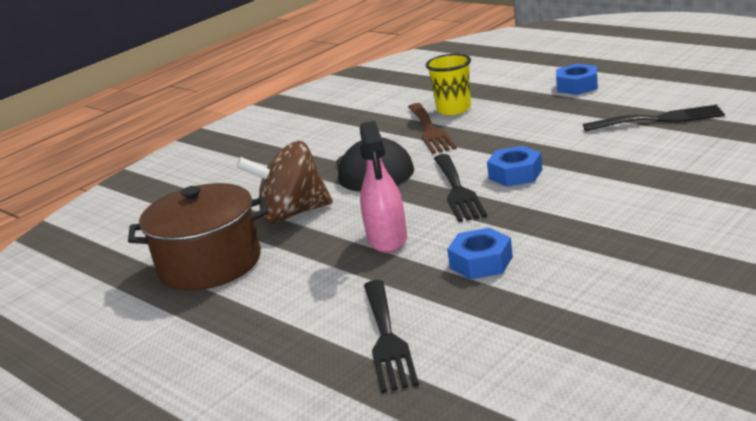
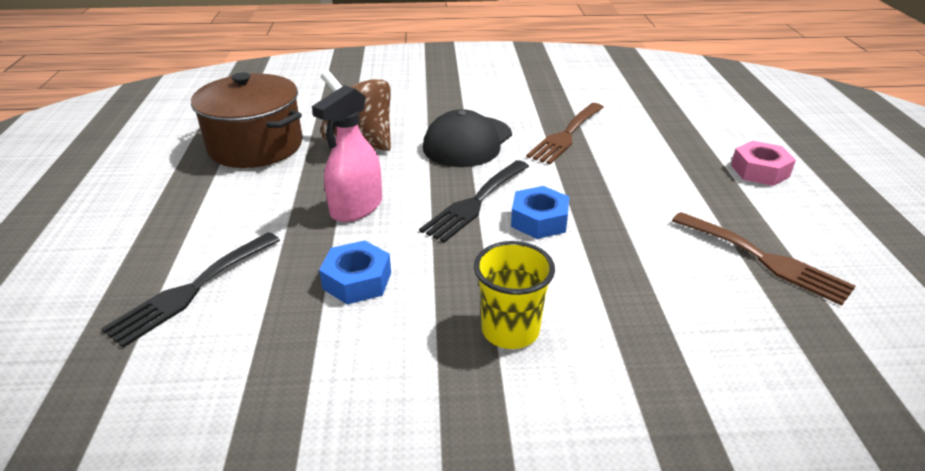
camera: 40 degrees right, 10 degrees up
yellow cup [426,54,471,115] -> yellow cup moved to [474,241,555,349]
blue nut [556,64,598,95] -> pink nut [731,141,796,186]
black fork [583,105,725,131] -> brown fork [672,212,856,306]

